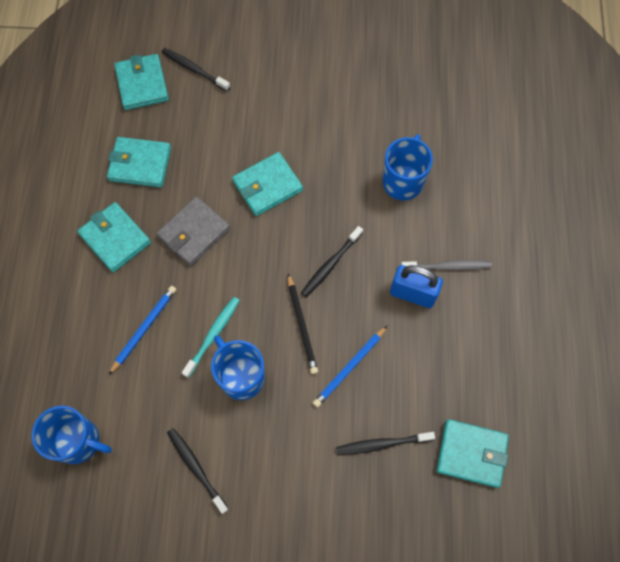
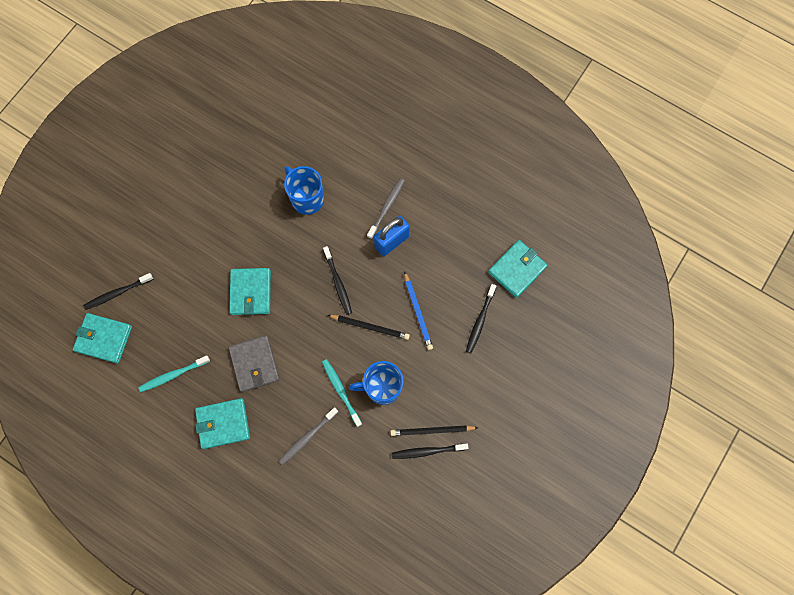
camera: 60 degrees left, 5 degrees up
blue mug [32,406,112,464] -> none
turquoise wallet [107,137,171,188] -> turquoise toothbrush [138,355,210,392]
blue pencil [109,286,176,375] -> grey toothbrush [279,407,338,465]
none -> black pencil [390,425,478,436]

